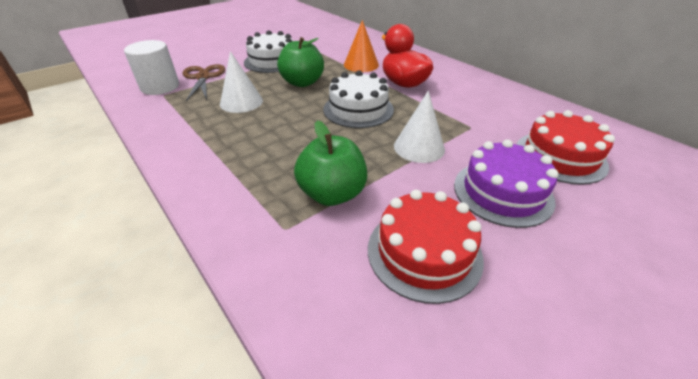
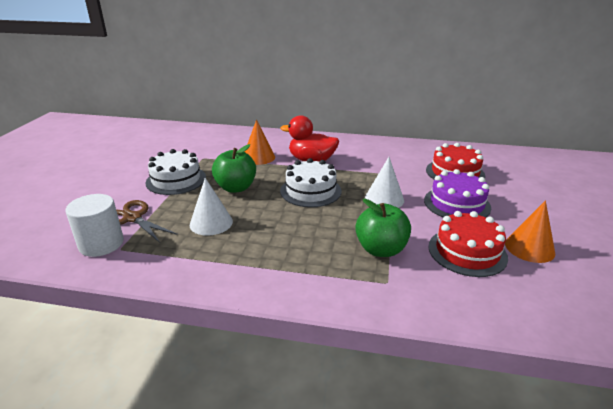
camera: 40 degrees left, 10 degrees down
none -> orange cone [505,200,555,263]

